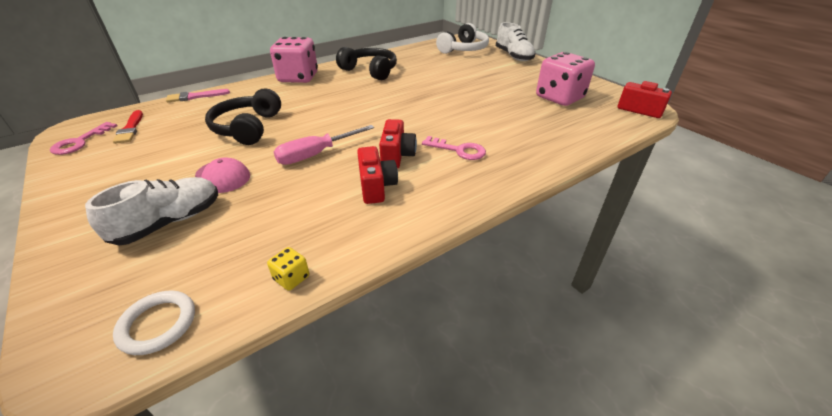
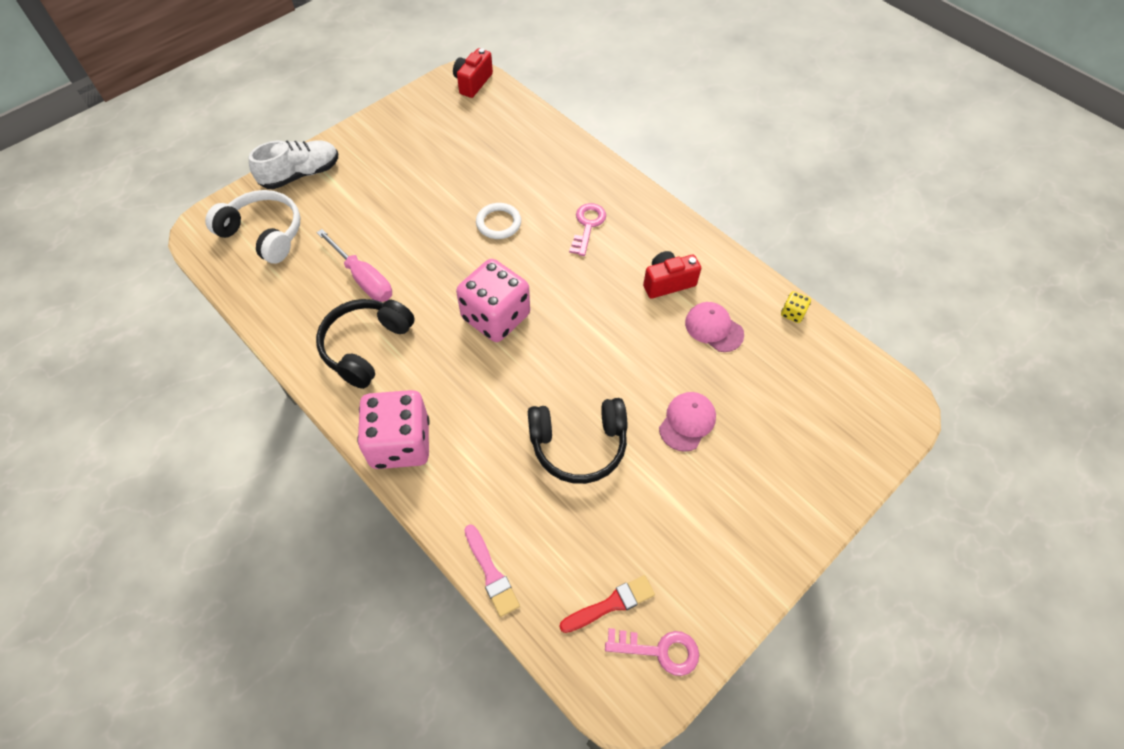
camera: 100 degrees left, 20 degrees up
white shoe [85,177,218,245] -> none
white ring [113,291,195,355] -> white ring moved to [476,203,521,239]
pink screwdriver [274,125,374,165] -> pink screwdriver moved to [316,229,392,302]
red camera [379,119,417,169] -> none
pink dice [536,52,595,106] -> pink dice moved to [456,259,530,342]
none -> pink cap [685,302,744,352]

